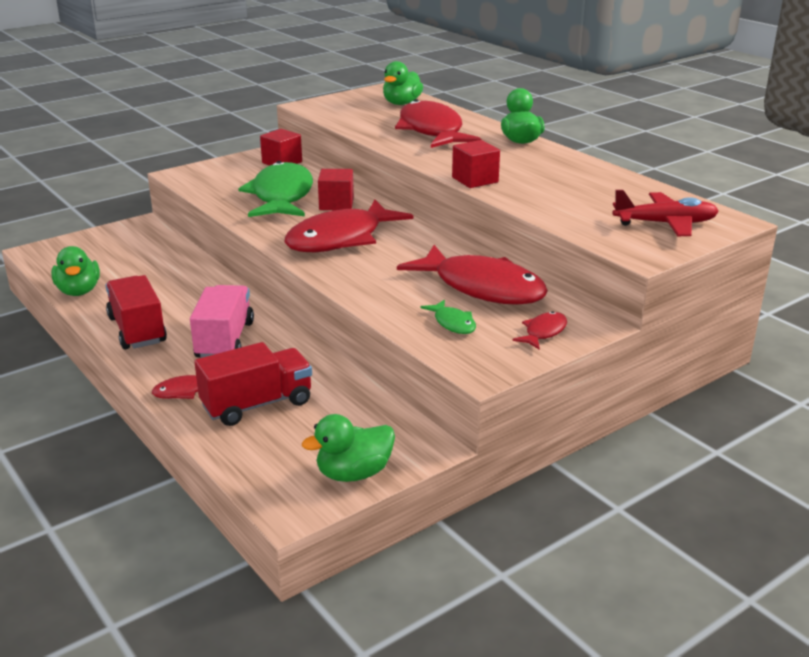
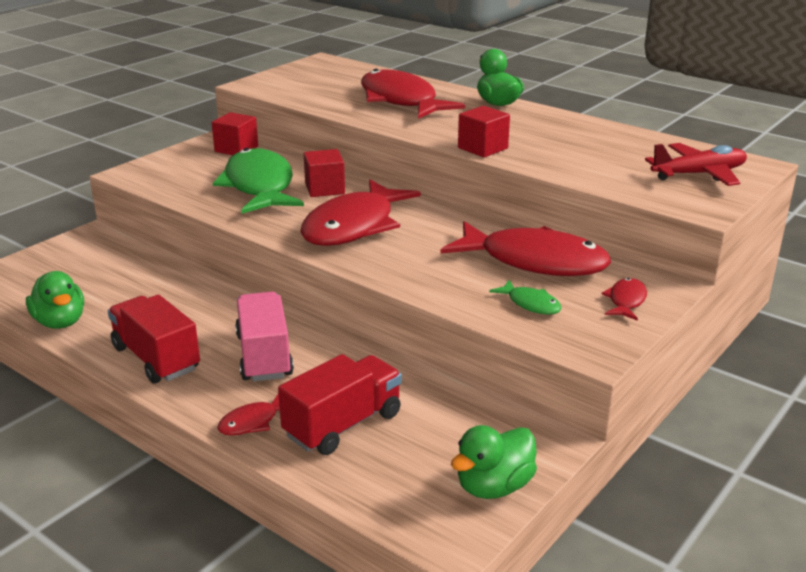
camera: 15 degrees left, 0 degrees up
green duck [383,61,423,105] -> none

